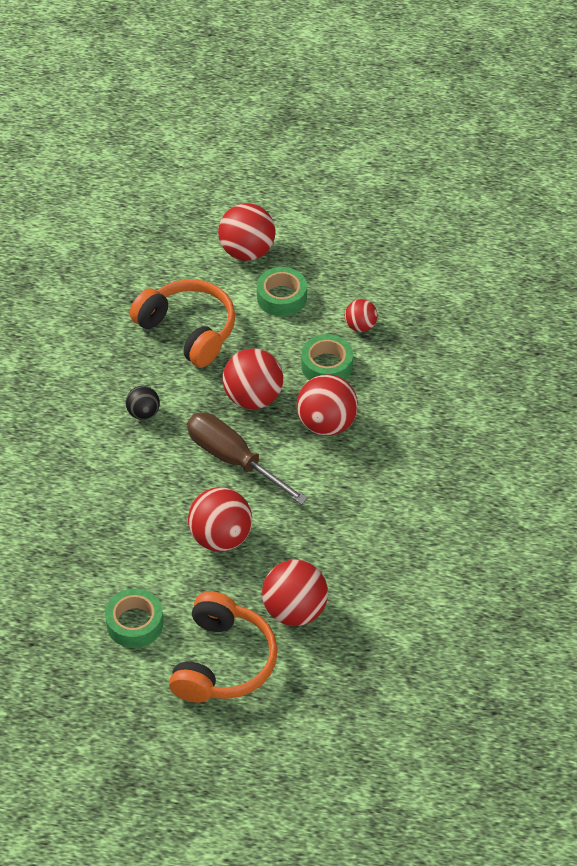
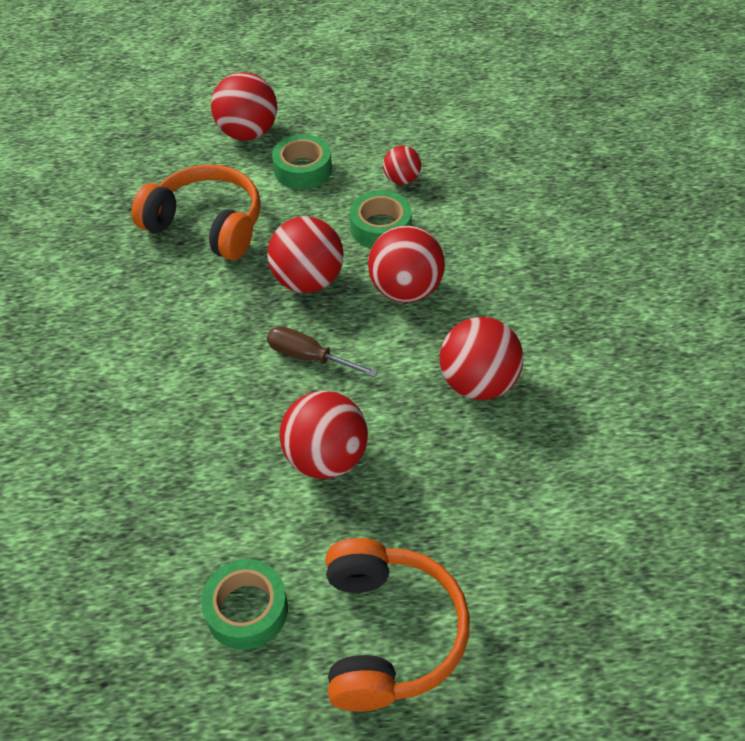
camera: 15 degrees left, 0 degrees up
black ball [126,386,160,420] -> none
brown screwdriver [187,412,308,505] -> brown screwdriver [267,326,378,377], size x0.61
red ball [262,560,328,626] -> red ball moved to [440,317,523,400]

